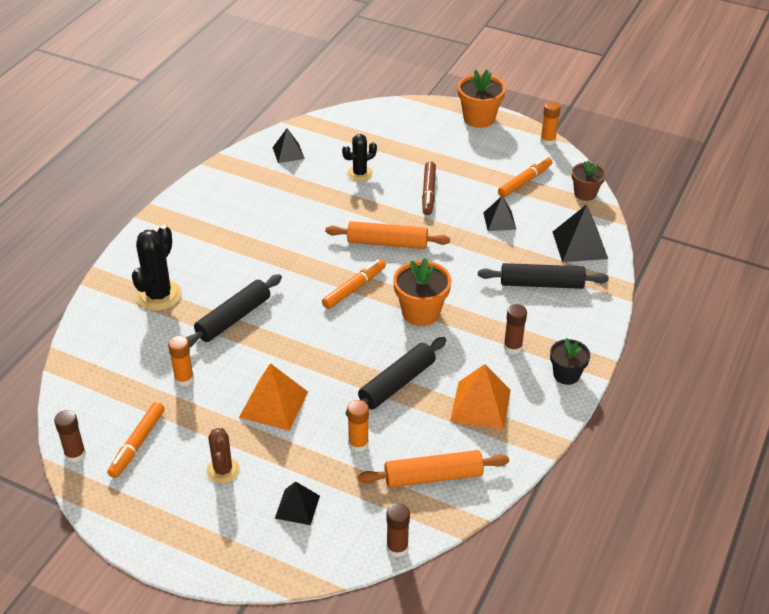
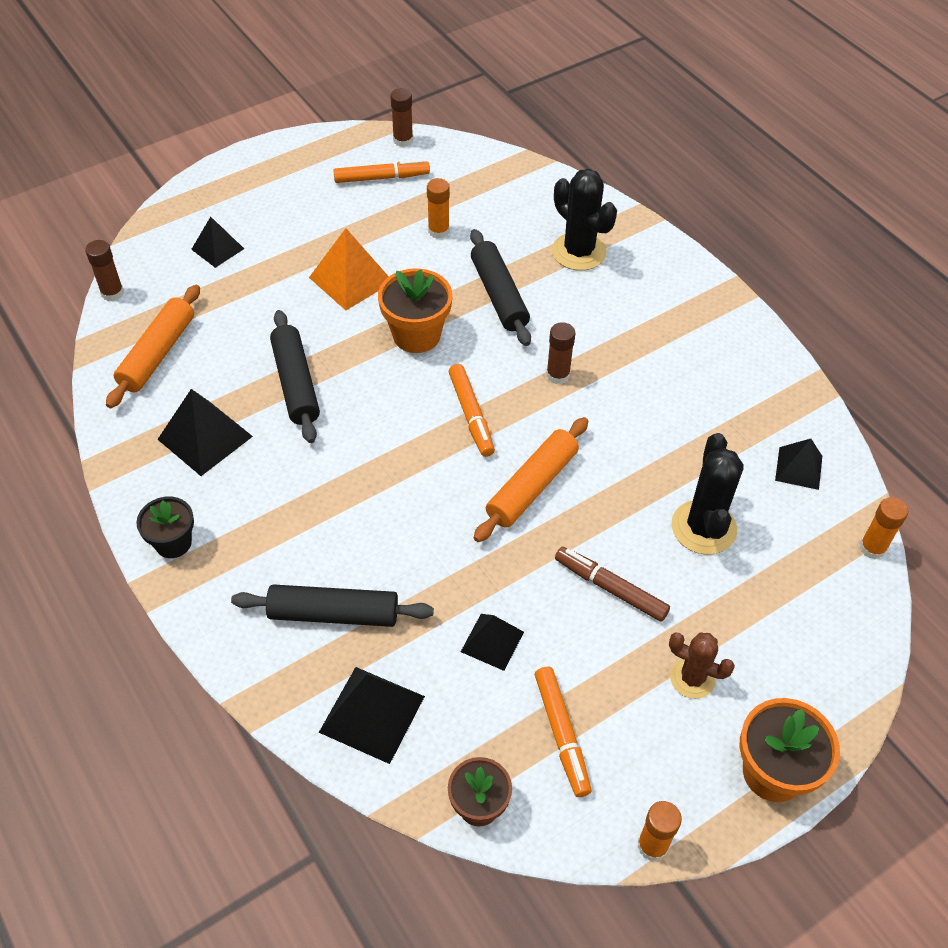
camera: 120 degrees right, 10 degrees up
orange marker [107,402,165,478] -> orange marker turned 120 degrees clockwise [333,159,430,183]
brown cactus [206,427,240,483] -> brown cactus moved to [669,633,735,699]
black cactus [342,134,377,181] -> black cactus [672,433,744,555], size x1.57
orange glue stick [347,400,369,452] -> orange glue stick moved to [859,497,908,560]
orange flower pot [393,258,451,326] -> orange flower pot moved to [378,269,452,353]
orange pyramid [450,364,511,430] -> black pyramid [157,389,253,476]
black rolling pin [478,263,609,289] -> black rolling pin turned 60 degrees clockwise [231,584,434,627]
brown glue stick [503,304,527,354] -> brown glue stick moved to [546,322,575,384]

